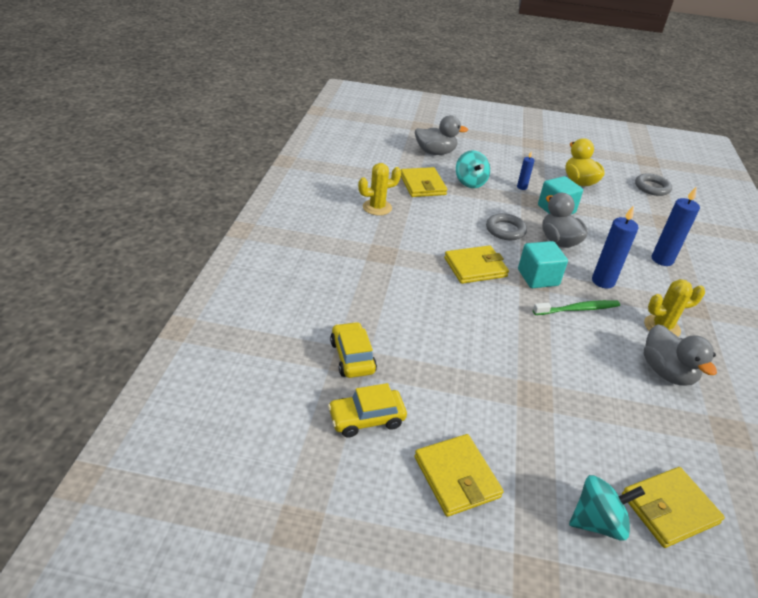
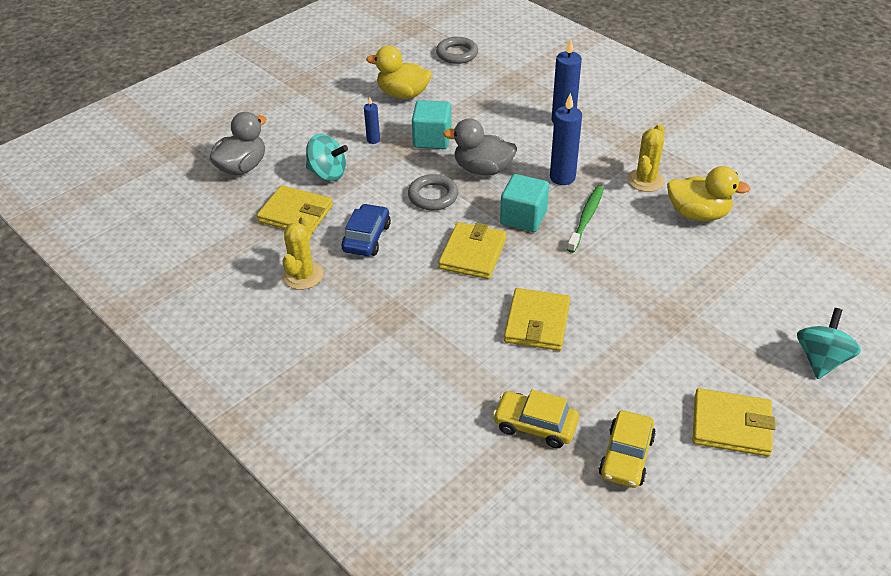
camera: 50 degrees left, 5 degrees up
yellow wallet [622,467,725,548] -> yellow wallet moved to [504,288,570,351]
grey duck [644,324,717,386] -> yellow duck [667,166,750,221]
none -> blue car [341,203,391,256]

